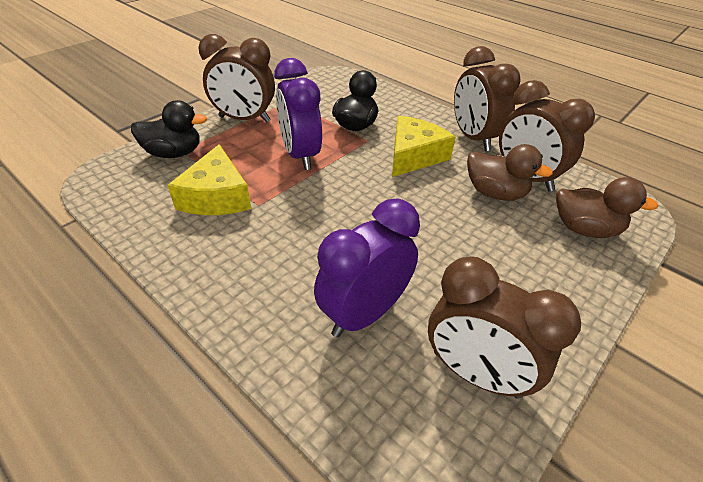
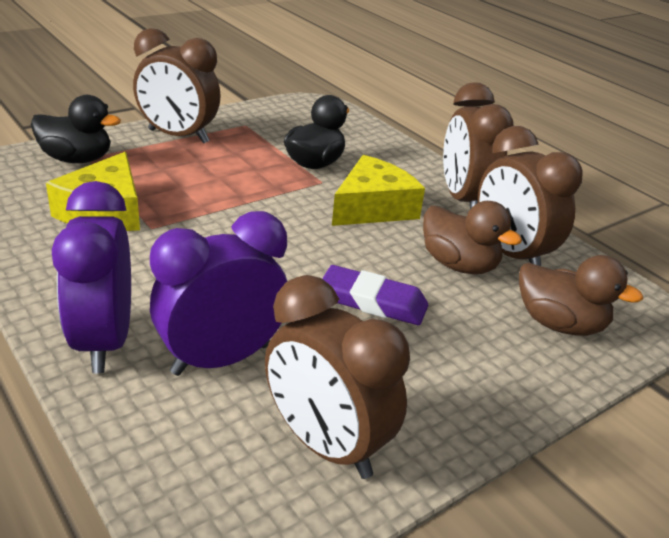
camera: 10 degrees right, 10 degrees down
purple clock [275,58,322,170] -> purple clock moved to [52,181,131,373]
none -> purple eraser [322,265,428,325]

